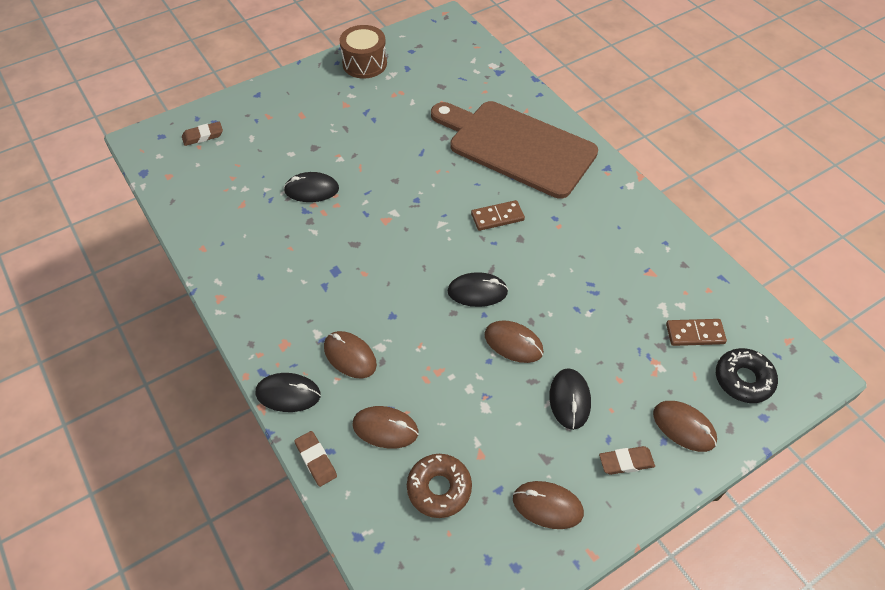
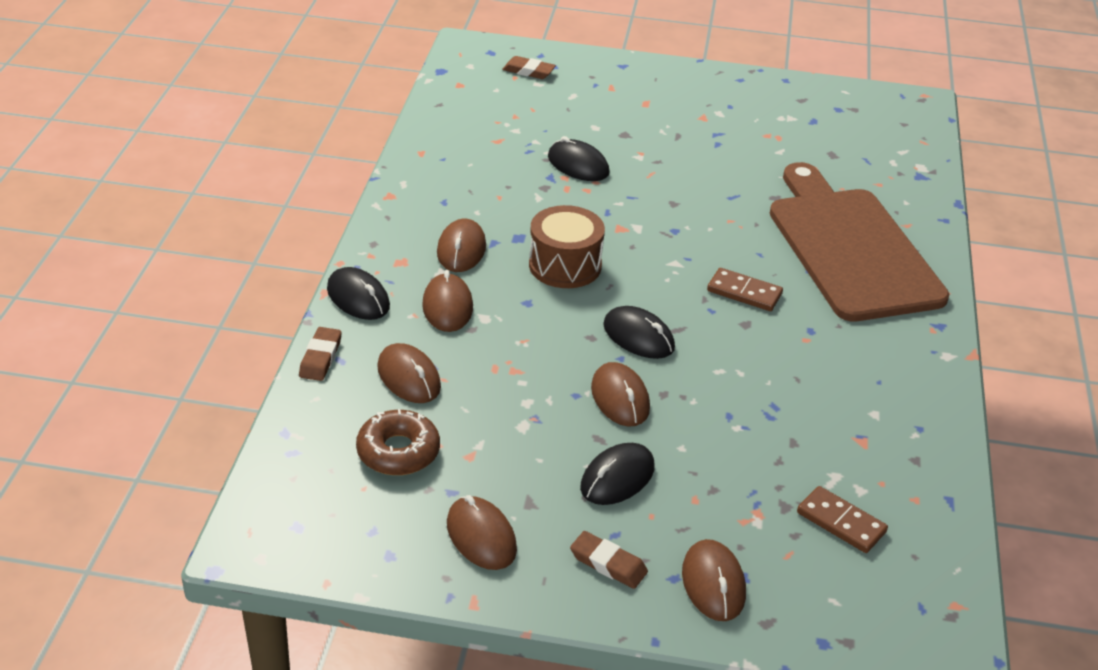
camera: 40 degrees right, 15 degrees down
brown drum [339,25,387,79] -> brown drum moved to [529,205,605,288]
black donut [716,348,778,403] -> none
none -> brown mouse [437,218,486,272]

